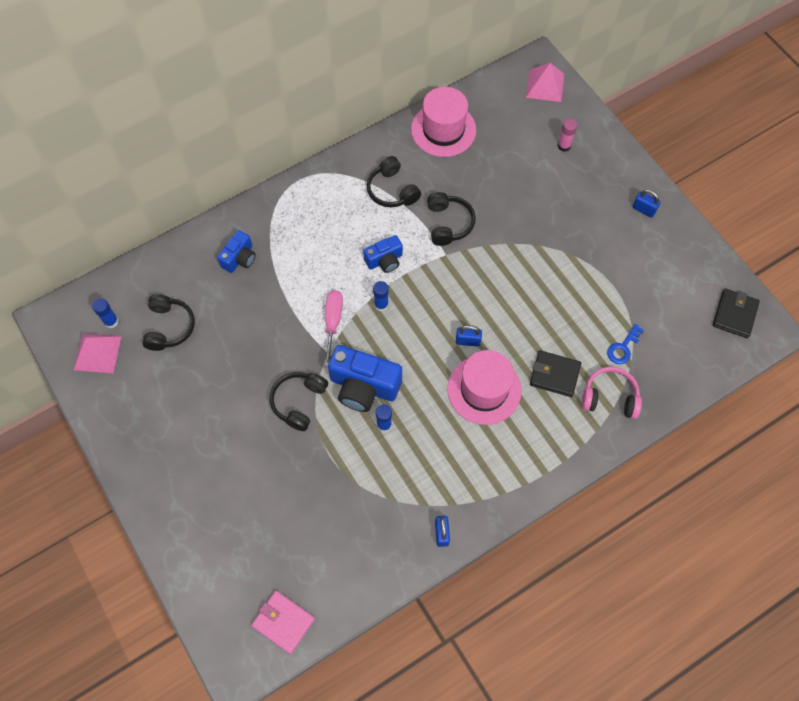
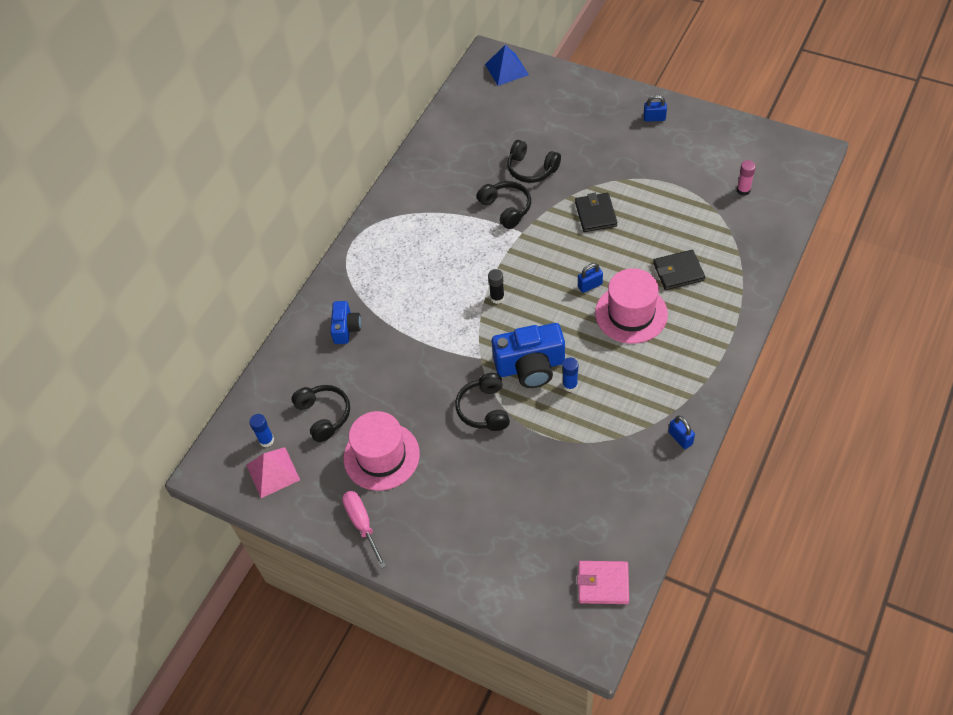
camera: 25 degrees left, 10 degrees down
pink screwdriver [324,290,343,366] -> pink screwdriver moved to [342,491,386,569]
blue camera [363,235,403,273] -> none
black headphones [367,156,421,207] -> black headphones moved to [507,140,561,183]
blue glue stick [373,281,389,312] -> black glue stick [488,269,505,304]
pink hat [411,87,476,157] -> pink hat moved to [344,411,420,491]
pink pyramid [526,63,564,102] -> blue pyramid [485,45,529,86]
pink glue stick [558,119,577,152] -> pink glue stick moved to [737,160,756,196]
pink headphones [582,367,642,419] -> none
blue key [607,324,644,364] -> none
black wallet [713,289,760,338] -> black wallet moved to [575,193,617,232]

